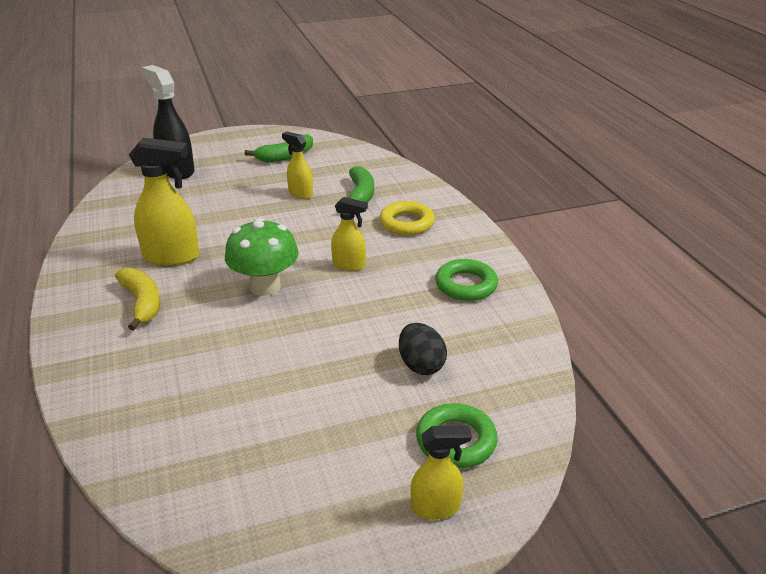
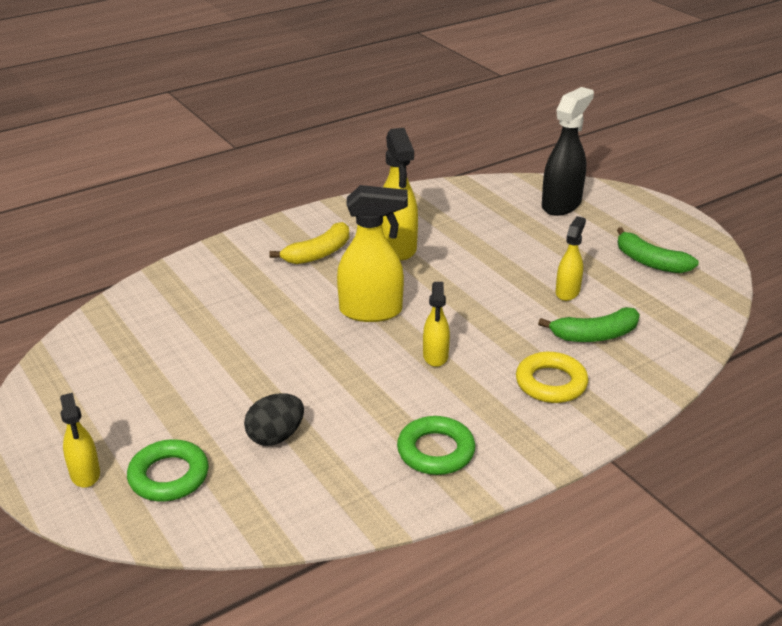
camera: 75 degrees right, 0 degrees up
green mushroom [225,218,299,296] -> yellow spray bottle [337,185,408,322]

